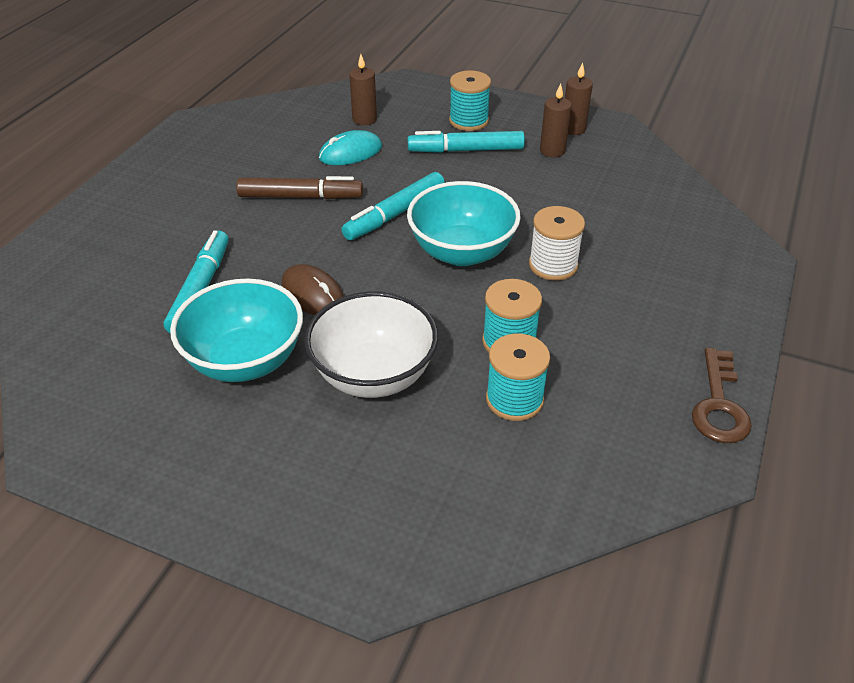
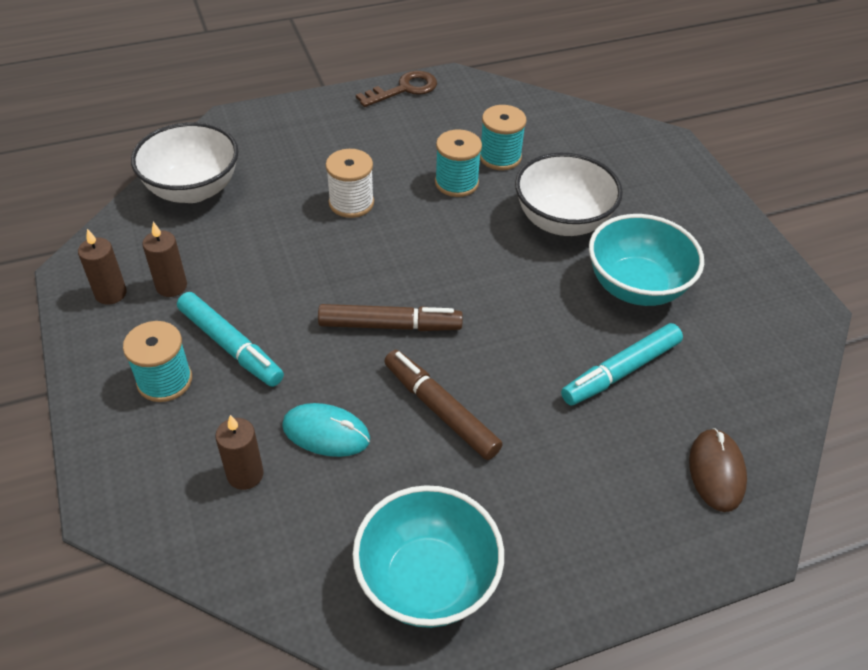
camera: 135 degrees left, 5 degrees up
brown mouse [282,264,344,315] -> brown mouse moved to [689,428,747,512]
turquoise marker [341,172,445,240] -> brown marker [318,304,463,331]
turquoise bowl [407,181,521,266] -> turquoise bowl moved to [352,485,504,628]
none -> white bowl [131,122,238,203]

